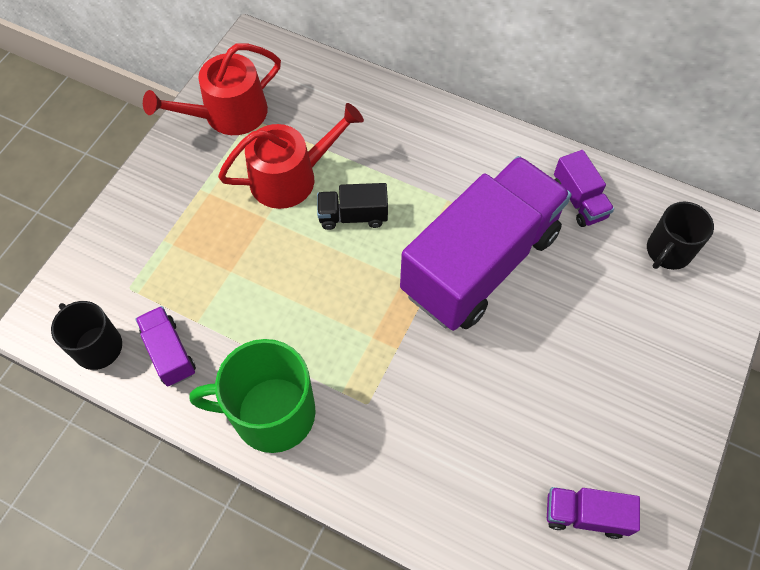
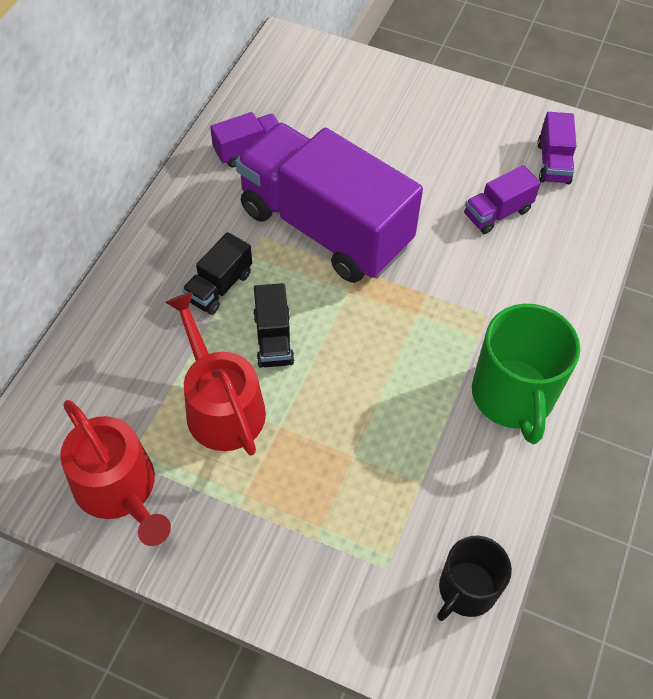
camera: 95 degrees left, 5 degrees down
purple truck [135,306,196,387] -> purple truck moved to [464,165,541,234]
black mug [647,202,714,270] -> none
none -> black truck [182,232,252,315]

